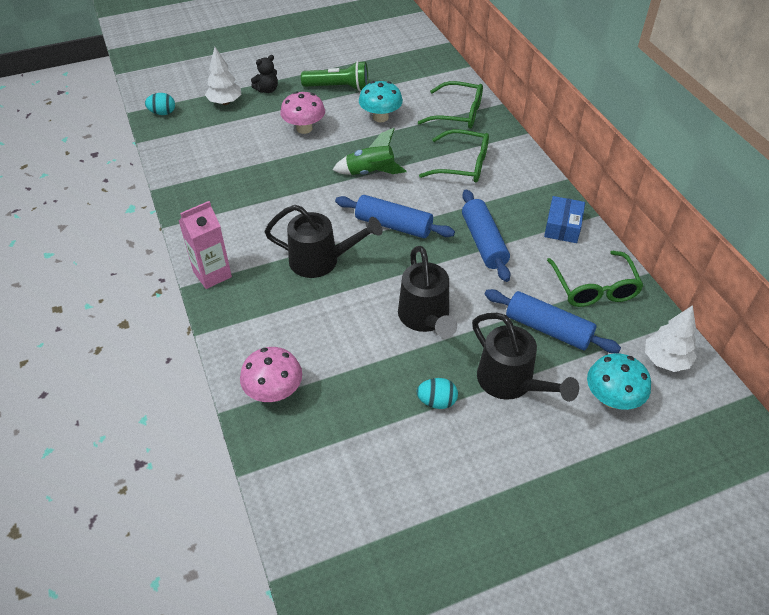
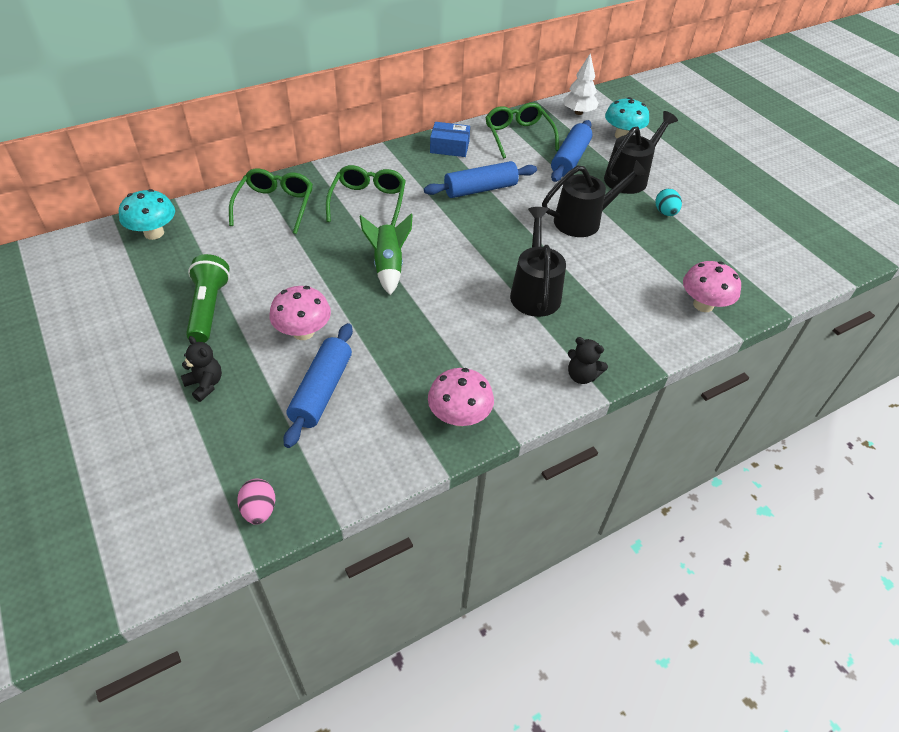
camera: 100 degrees left, 0 degrees up
turquoise egg [145,93,175,115] -> pink egg [237,478,275,525]
pink carton [179,201,232,289] -> black teddy bear [568,337,608,384]
white tree [205,47,242,105] -> none
blue rolling pin [335,195,455,238] -> blue rolling pin moved to [284,323,353,448]
turquoise mushroom [359,81,403,122] -> turquoise mushroom moved to [119,189,175,240]
green glasses [547,251,643,307] -> green glasses turned 90 degrees counterclockwise [485,103,559,159]
none -> pink mushroom [428,368,494,426]

